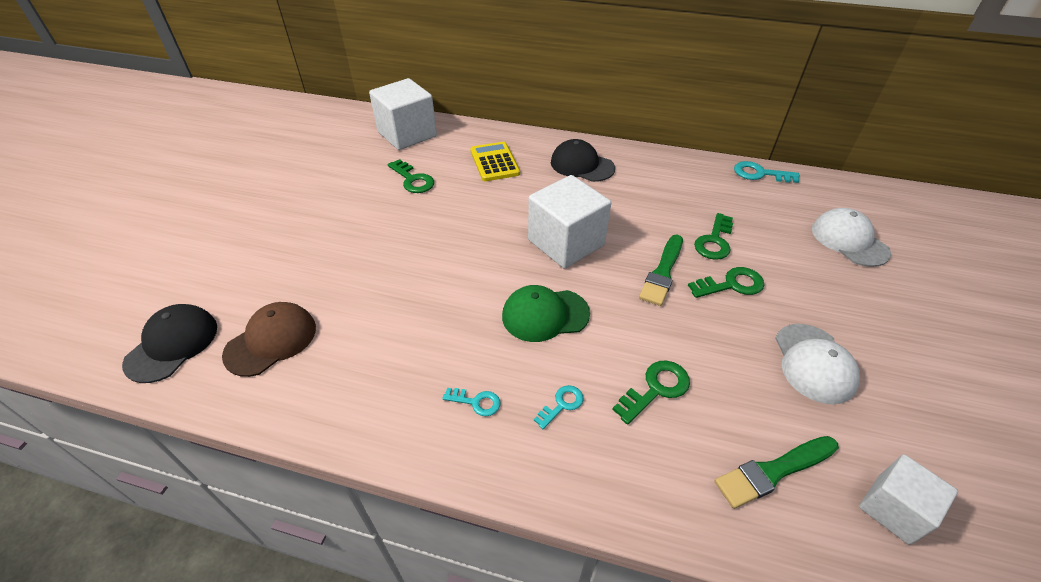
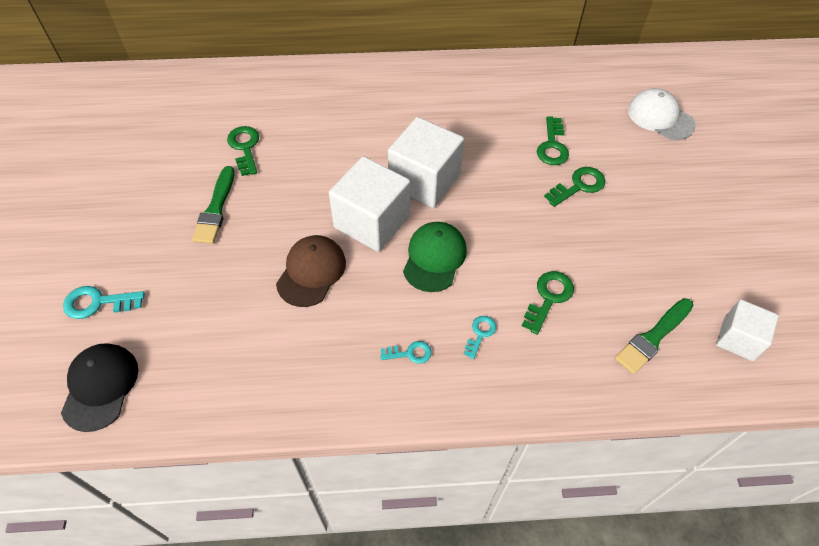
camera: 20 degrees left, 10 degrees up
brown cap [222,302,316,377] -> brown cap moved to [276,235,346,307]
white cube [369,78,437,150] -> white cube moved to [329,156,410,252]
green key [388,159,434,193] -> green key turned 135 degrees counterclockwise [227,126,259,176]
yellow calculator [470,142,520,181] -> none
green cap [502,285,590,342] -> green cap turned 135 degrees clockwise [403,222,467,292]
black cap [551,139,615,182] -> none
green brush [639,235,683,306] -> green brush moved to [192,166,235,244]
turquoise key [734,161,800,183] -> turquoise key moved to [63,286,145,319]
white cap [775,324,860,404] -> none

